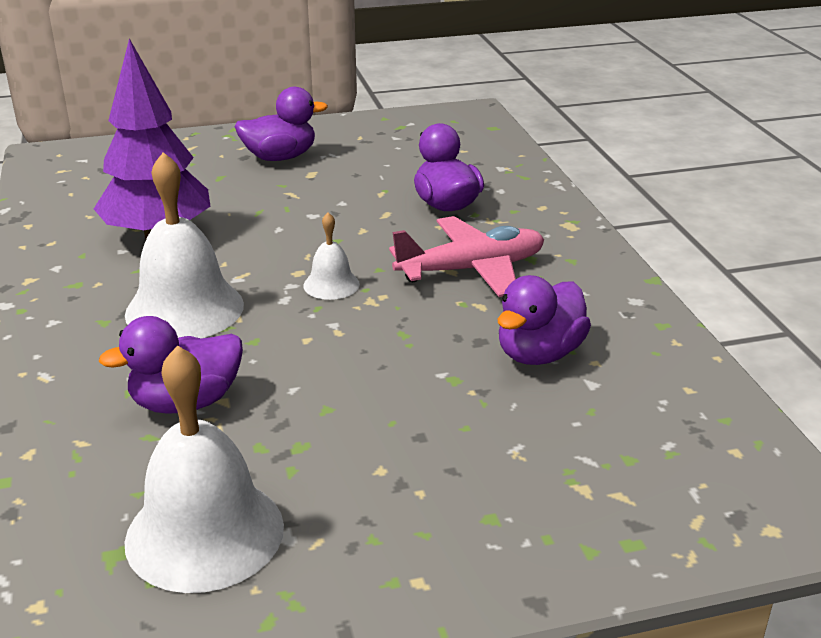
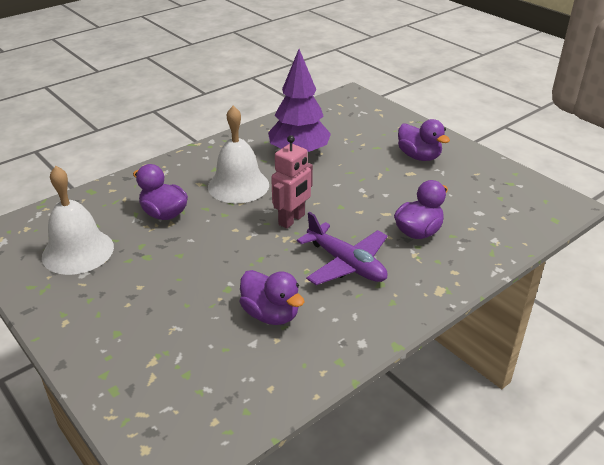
camera: 65 degrees right, 5 degrees up
white bell [303,212,360,300] -> pink robot [271,135,313,229]
pink plane [389,216,544,297] -> purple plane [297,212,388,285]
purple duck [498,275,591,365] -> purple duck turned 150 degrees counterclockwise [240,270,304,325]

